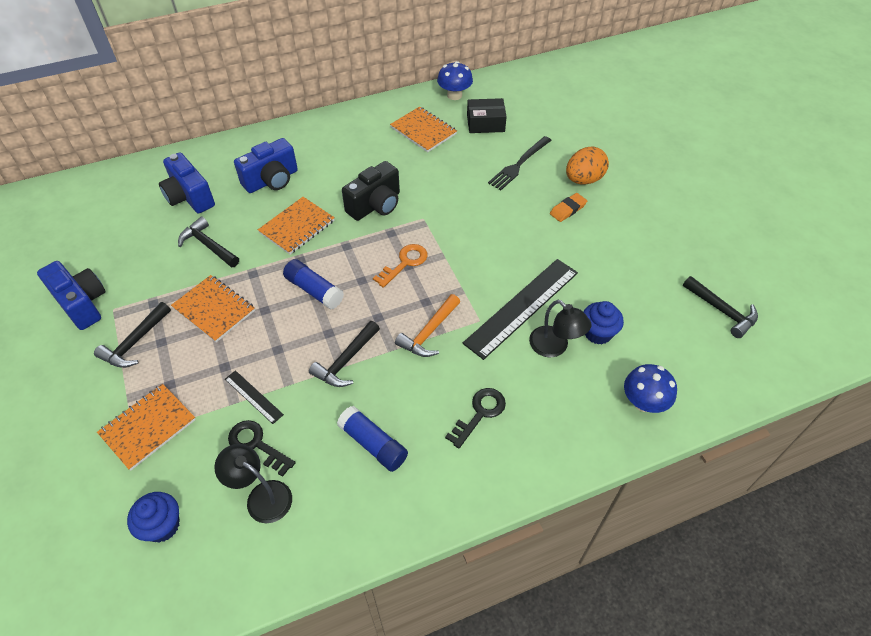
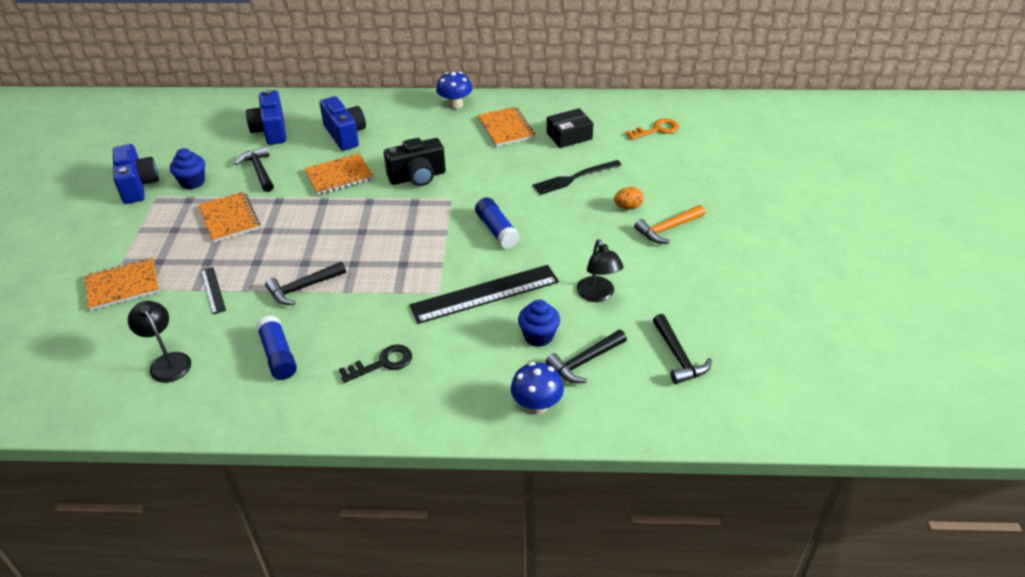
camera: 25 degrees right, 10 degrees down
black hammer [94,302,171,368] -> black hammer moved to [545,330,627,383]
blue cupcake [127,492,180,543] -> blue cupcake moved to [170,148,205,189]
black key [228,420,296,477] -> none
blue camera [234,138,298,193] -> blue camera turned 105 degrees counterclockwise [319,96,366,151]
blue glue stick [283,259,344,309] -> blue glue stick moved to [475,197,520,248]
orange key [373,244,428,288] -> orange key moved to [626,118,679,140]
orange hammer [395,294,460,357] -> orange hammer moved to [634,205,705,244]
blue mushroom [437,61,473,100] -> blue mushroom moved to [436,72,472,109]
black box [467,98,507,133] -> black box turned 45 degrees counterclockwise [547,108,593,148]
black lamp [529,300,592,357] -> black lamp moved to [577,239,624,302]
orange eraser [550,193,587,222] -> none
orange egg [566,146,609,184] -> orange egg [614,187,643,209], size x0.60

